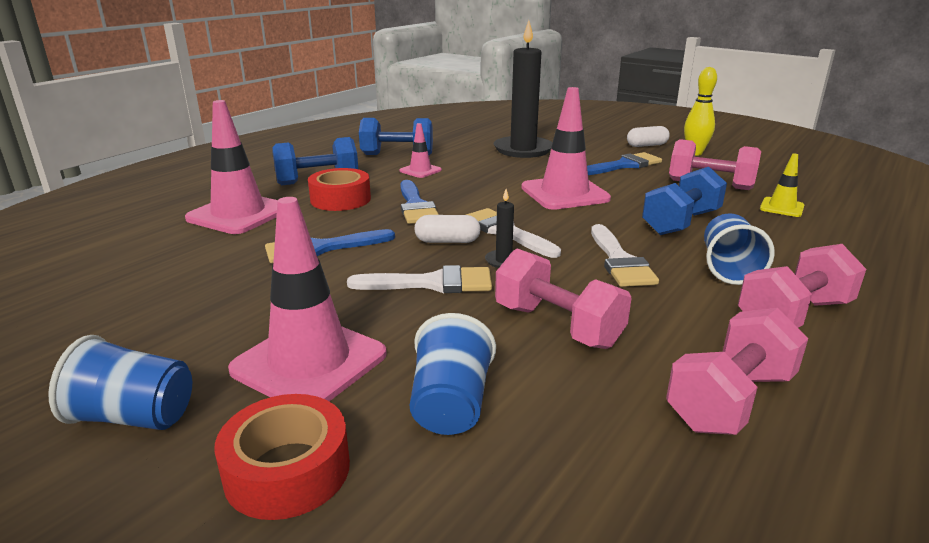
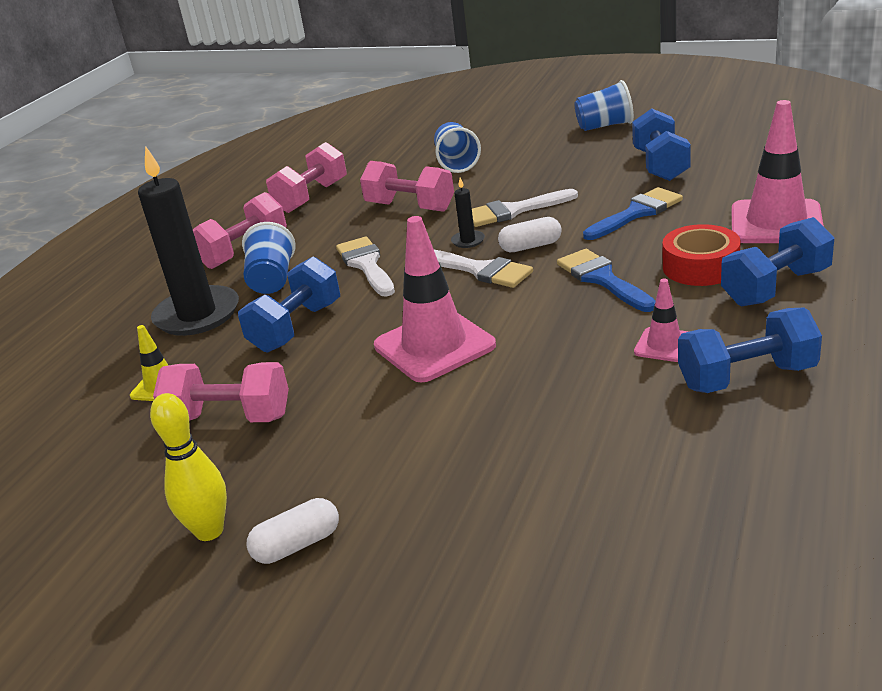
camera: 170 degrees right, 5 degrees up
red tape [214,394,350,520] -> none
pink traffic cone [228,197,387,401] -> none
black candle [494,20,552,158] -> black candle moved to [138,146,239,336]
blue brush [587,152,662,175] -> none
none -> blue dumbbell [632,108,691,181]

